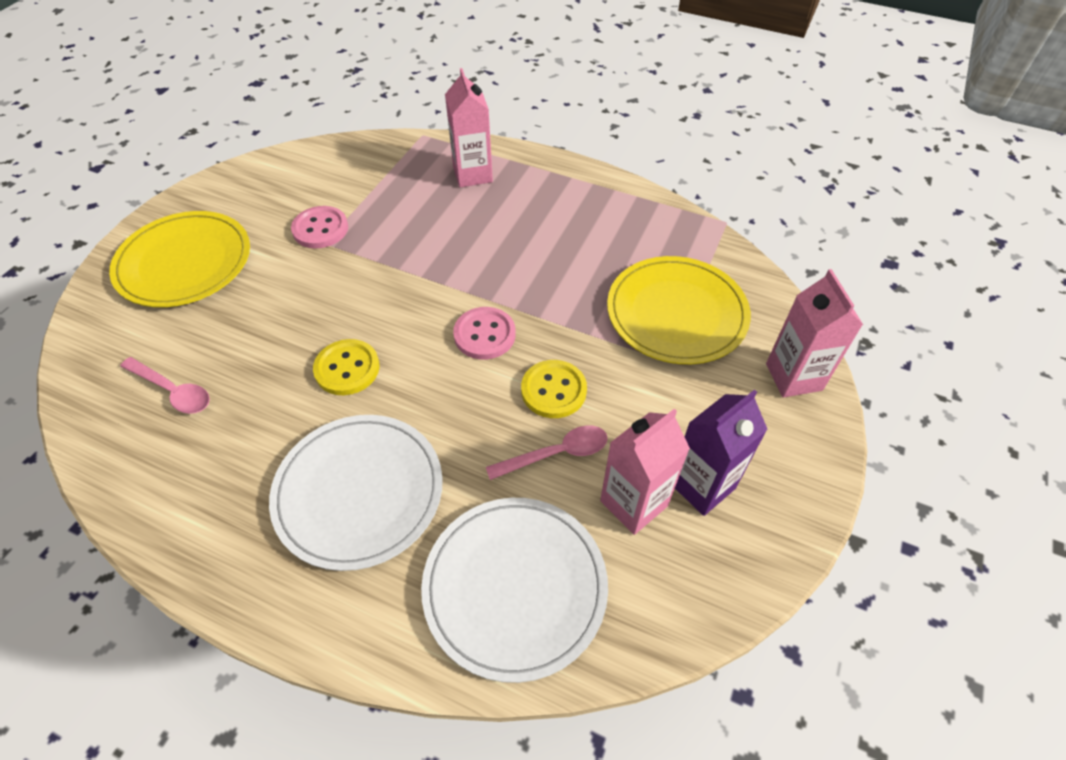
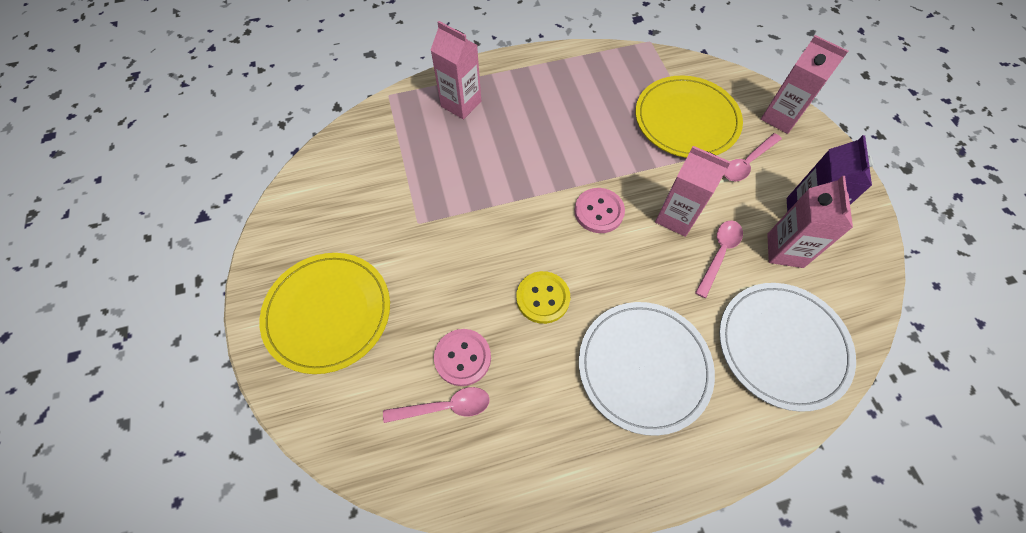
camera: 40 degrees left, 10 degrees up
pink button [291,206,348,248] -> pink button moved to [434,329,491,386]
yellow button [521,360,587,418] -> pink carton [655,146,731,237]
none -> pink spoon [724,133,782,181]

